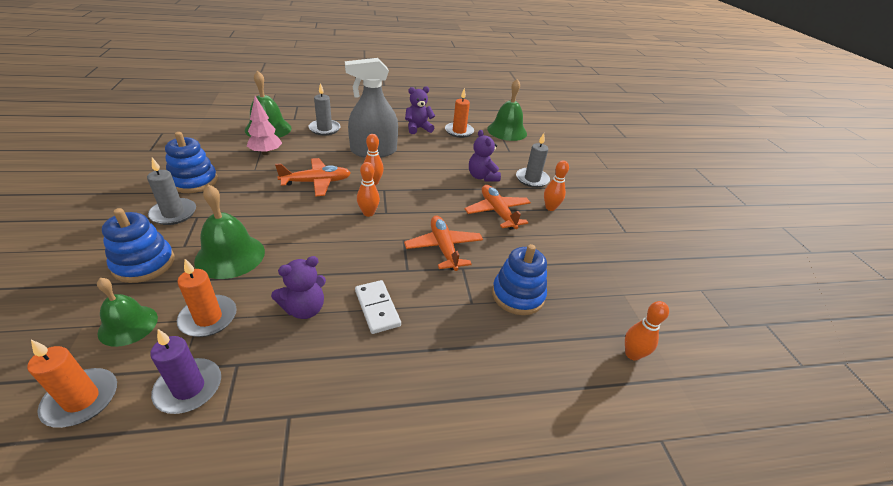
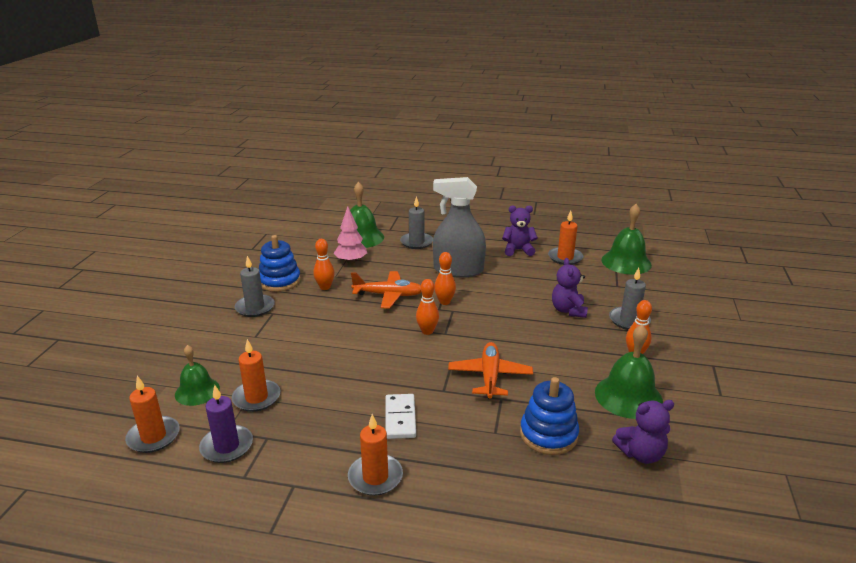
camera: 25 degrees right, 10 degrees down
blue stacking toy [102,208,174,283] -> none
green bell [194,184,265,279] -> green bell moved to [595,324,663,419]
purple teddy bear [271,256,326,319] -> purple teddy bear moved to [612,400,674,464]
orange plane [464,185,531,230] -> none
orange bowling pin [625,301,669,361] -> orange bowling pin moved to [313,239,335,290]
none -> orange candle [348,414,403,496]

